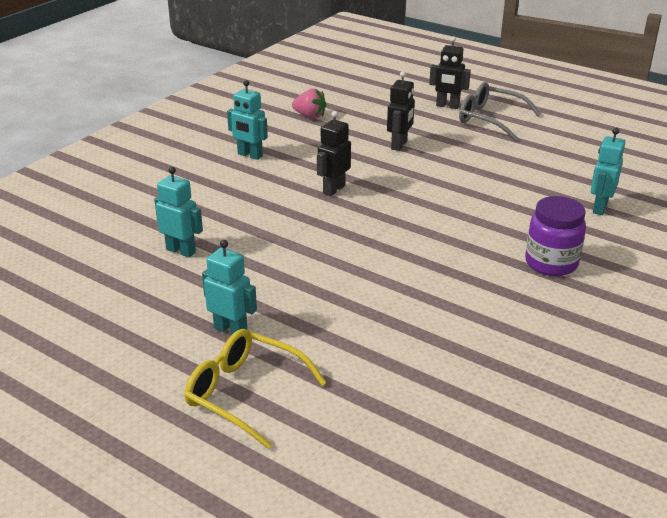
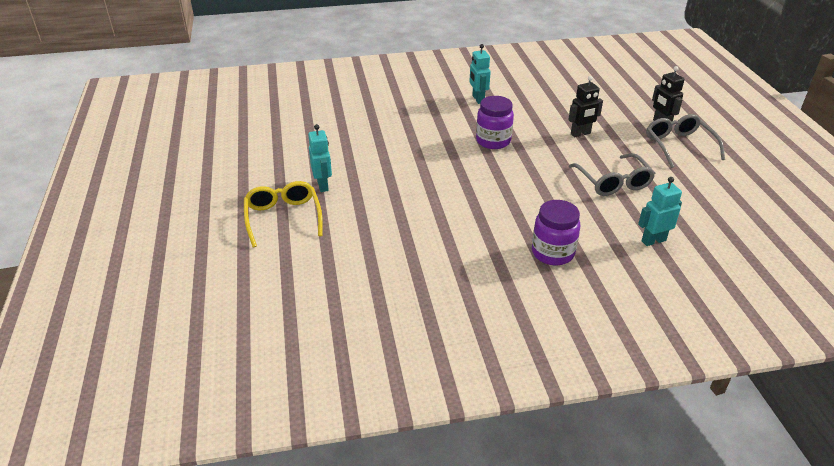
camera: 45 degrees right, 5 degrees up
turquoise robot [154,167,203,258] -> none
pink strawberry [292,88,327,119] -> none
black robot [317,111,351,196] -> purple jar [476,96,514,149]
none -> grey glasses [569,153,655,196]

